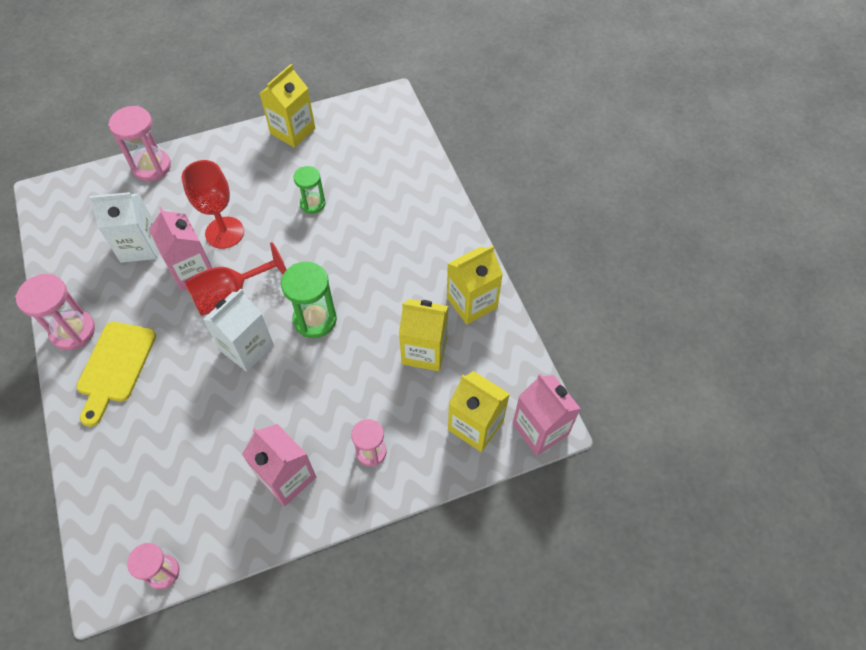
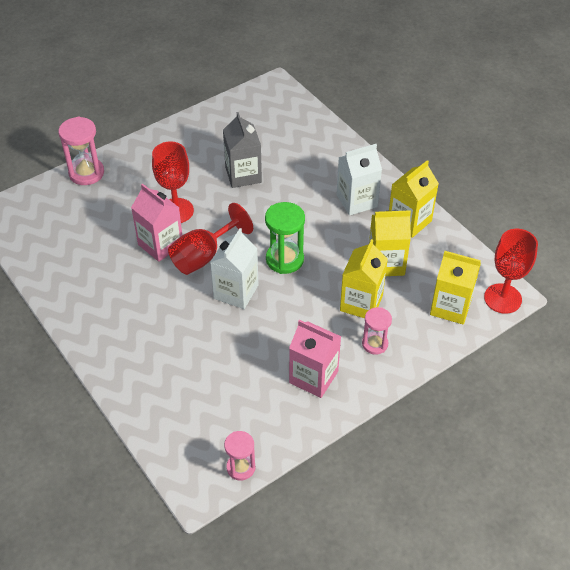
camera: 15 degrees left, 10 degrees down
pink hourglass [15,274,95,350] -> none
yellow cutting board [76,322,156,427] -> none
white carton [90,192,158,263] -> white carton moved to [337,144,382,216]
yellow carton [260,64,315,148] -> yellow carton moved to [340,239,388,318]
green hourglass [293,166,325,214] -> grey carton [223,112,262,188]
pink carton [512,373,581,456] -> red goblet [484,229,538,314]

